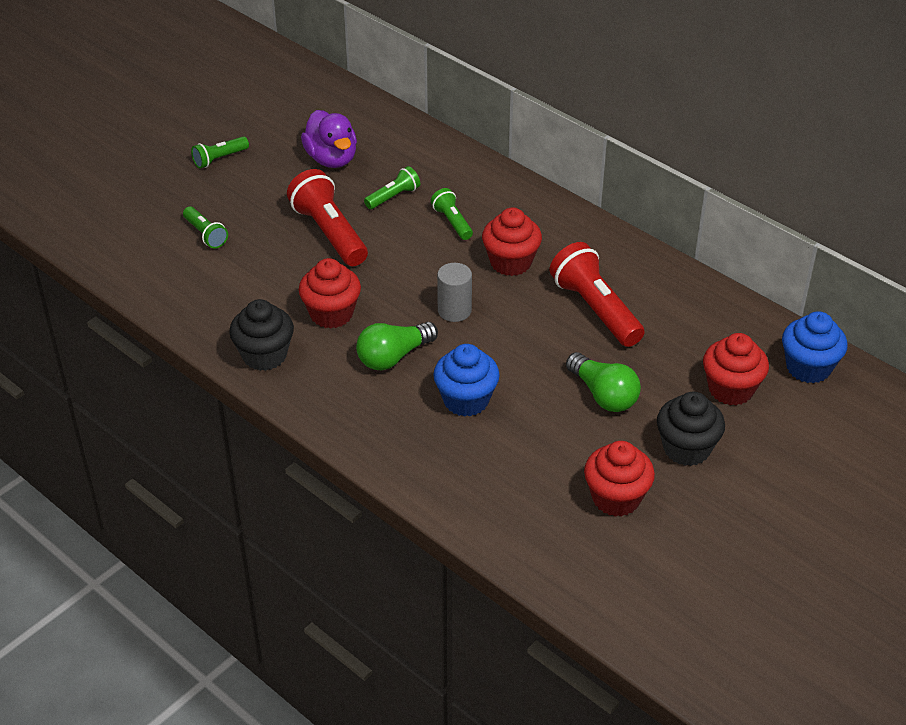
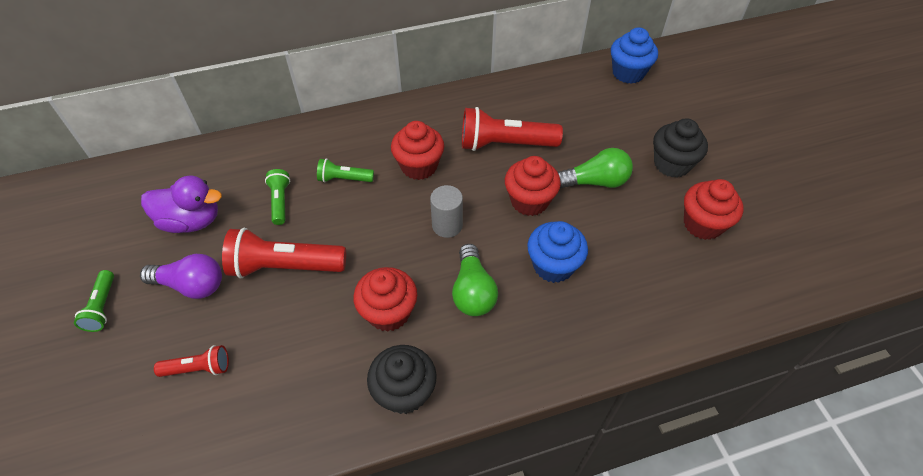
camera: 60 degrees left, 10 degrees up
green flashlight [183,207,228,249] -> red flashlight [154,345,229,377]
red cupcake [703,333,769,405] -> red cupcake moved to [505,156,561,216]
none -> purple light bulb [140,254,222,299]

